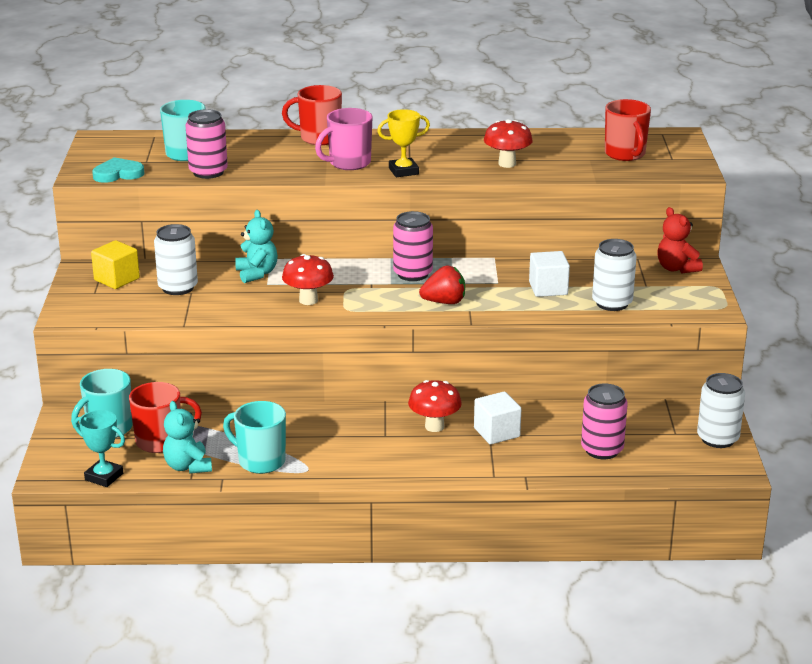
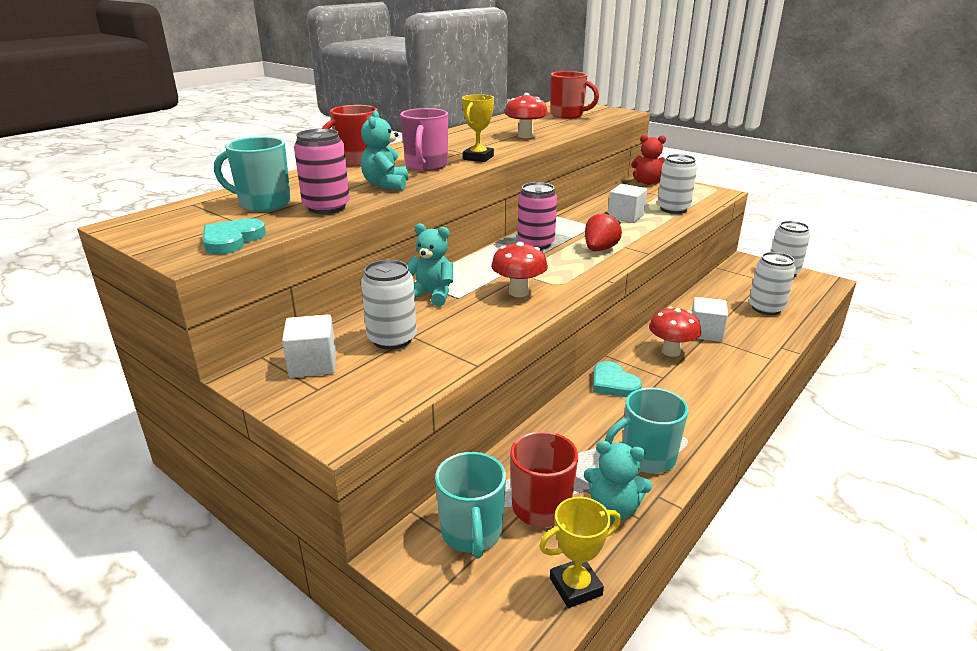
camera: 50 degrees left, 0 degrees up
turquoise trophy [74,410,125,487] -> yellow trophy [539,497,621,608]
yellow cube [91,240,140,289] -> white cube [282,314,336,378]
pink can [581,384,628,459] -> white can [749,252,796,315]
none -> turquoise teddy bear [361,111,408,190]
none -> turquoise heart [593,361,642,397]

